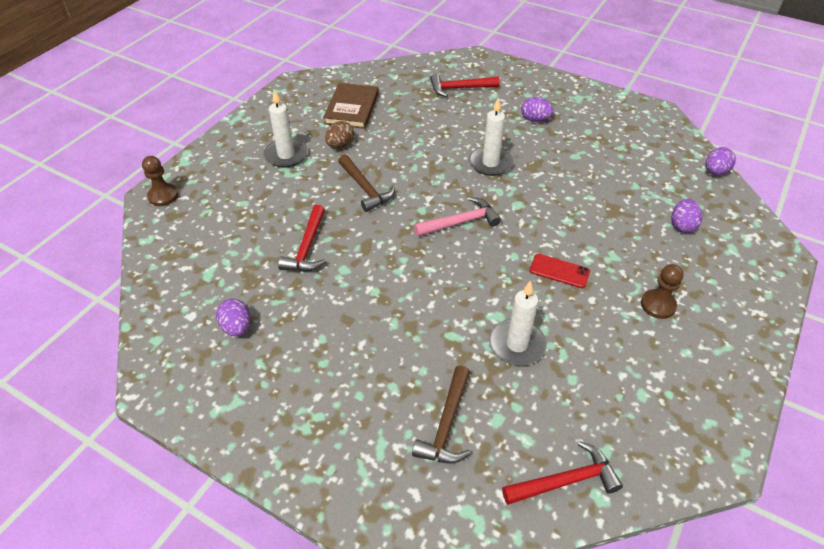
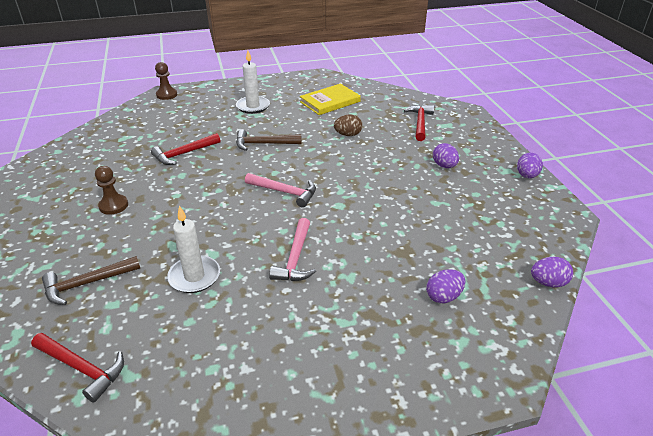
camera: 45 degrees right, 10 degrees down
purple egg [216,299,251,336] -> purple egg moved to [517,153,543,178]
brown book [323,83,379,129] -> yellow book [300,84,361,115]
brown egg [325,121,354,148] -> brown egg moved to [334,115,362,136]
brown hammer [338,154,395,212] -> brown hammer turned 75 degrees clockwise [236,129,302,151]
red hammer [430,74,500,97] -> red hammer turned 60 degrees clockwise [404,105,434,141]
white candle [469,98,513,176] -> none
red phone [529,254,590,288] -> pink hammer [269,218,316,281]
brown pawn [641,264,683,319] -> brown pawn moved to [95,166,128,215]

